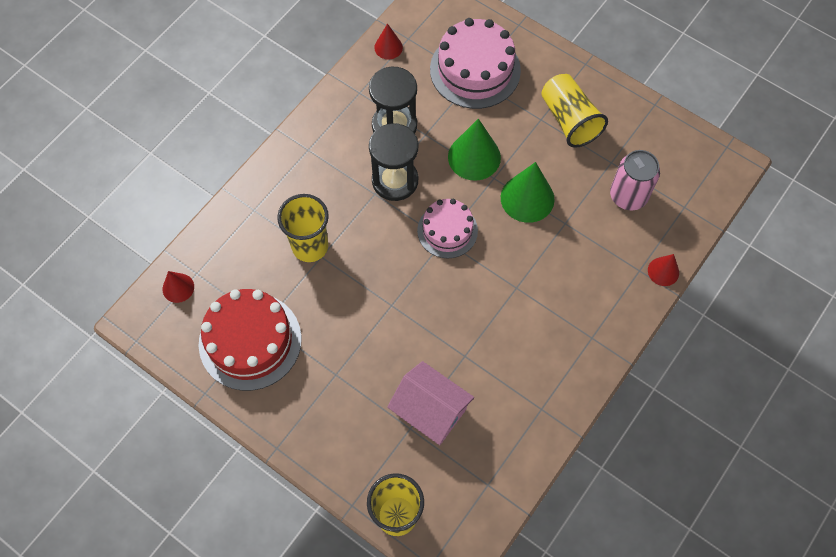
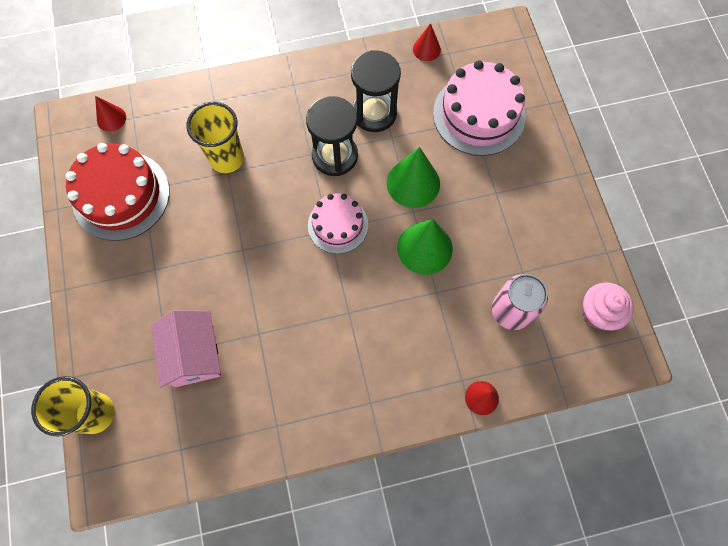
camera: 40 degrees right, 5 degrees up
yellow cup [541,74,608,148] -> none
none -> pink cupcake [582,282,634,331]

